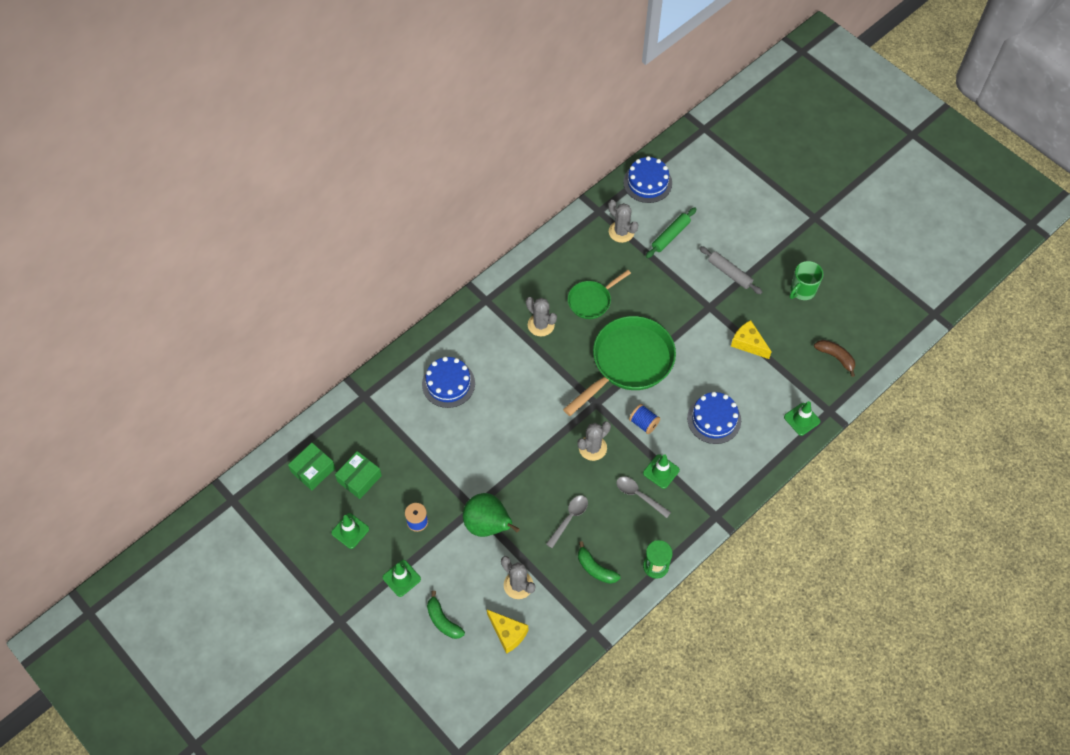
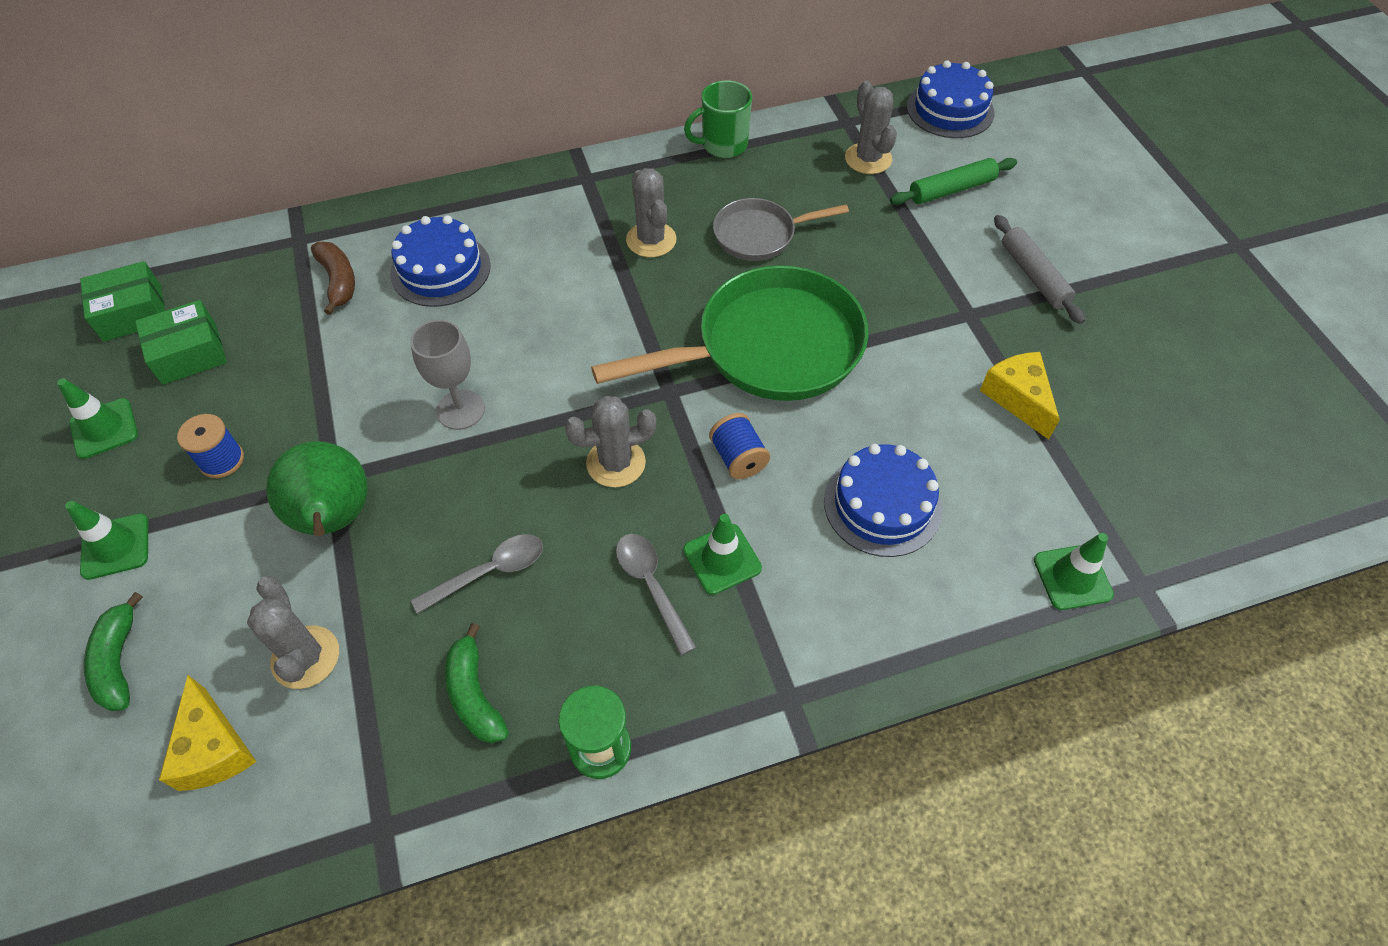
camera: 25 degrees right, 5 degrees down
green pan [568,270,631,319] -> grey pan [713,198,849,261]
green mug [789,261,823,300] -> green mug moved to [684,80,752,158]
brown banana [814,340,855,377] -> brown banana moved to [311,242,355,315]
none -> grey goblet [410,320,485,430]

